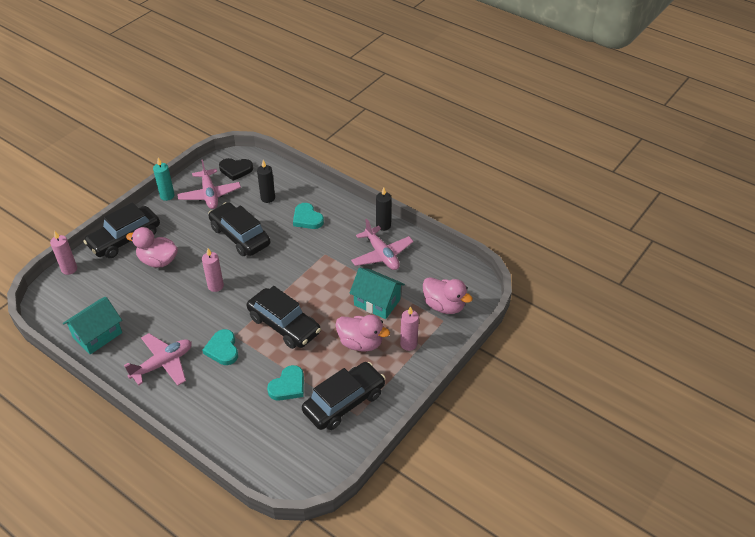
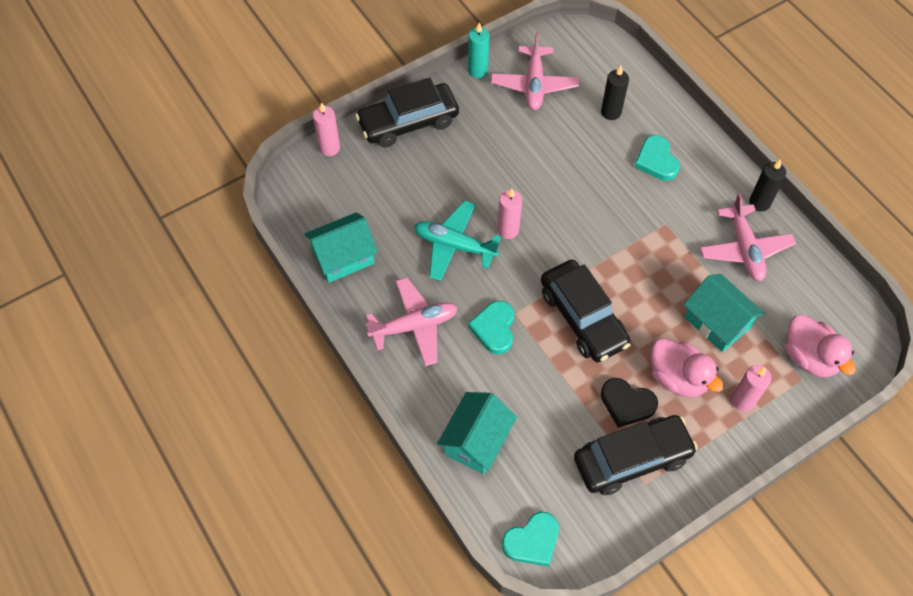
camera: 20 degrees right, 15 degrees up
pink duck [126,227,178,268] -> none
black car [208,202,270,256] -> none
black heart [219,158,253,181] -> black heart moved to [601,378,658,428]
turquoise heart [267,365,304,401] -> turquoise heart moved to [502,512,559,566]
none -> turquoise plane [414,201,501,281]
none -> turquoise house [437,392,517,474]

